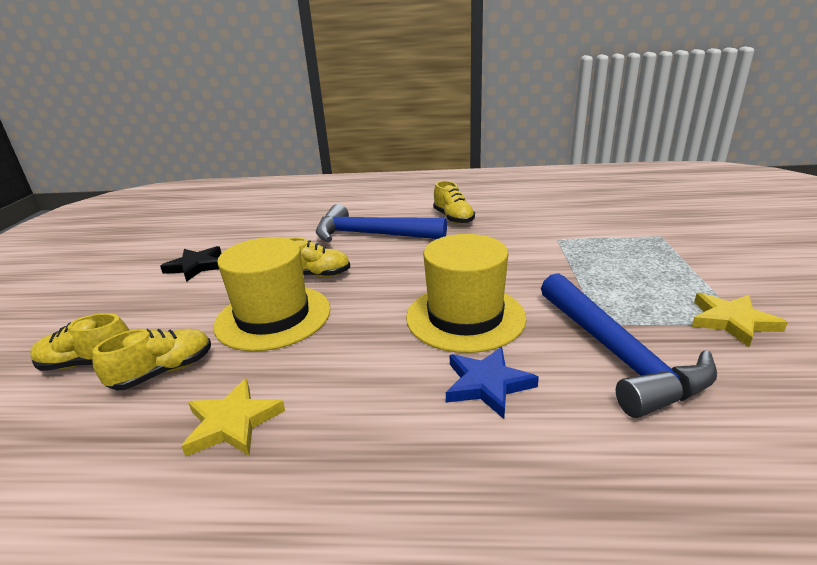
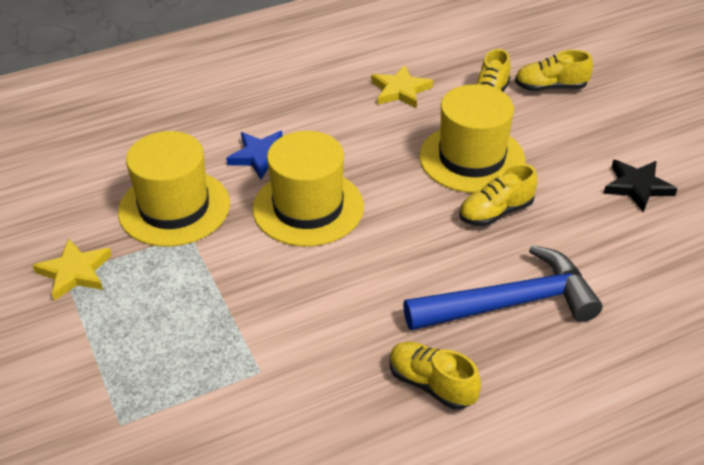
camera: 150 degrees right, 15 degrees up
yellow shoe [30,313,130,371] -> yellow shoe turned 150 degrees counterclockwise [515,50,593,91]
blue hammer [541,273,717,418] -> yellow hat [118,131,230,247]

